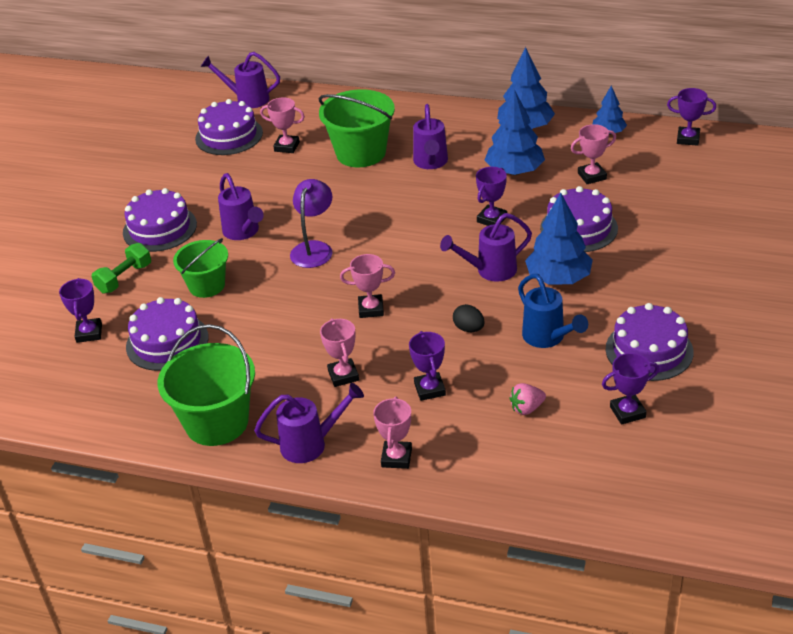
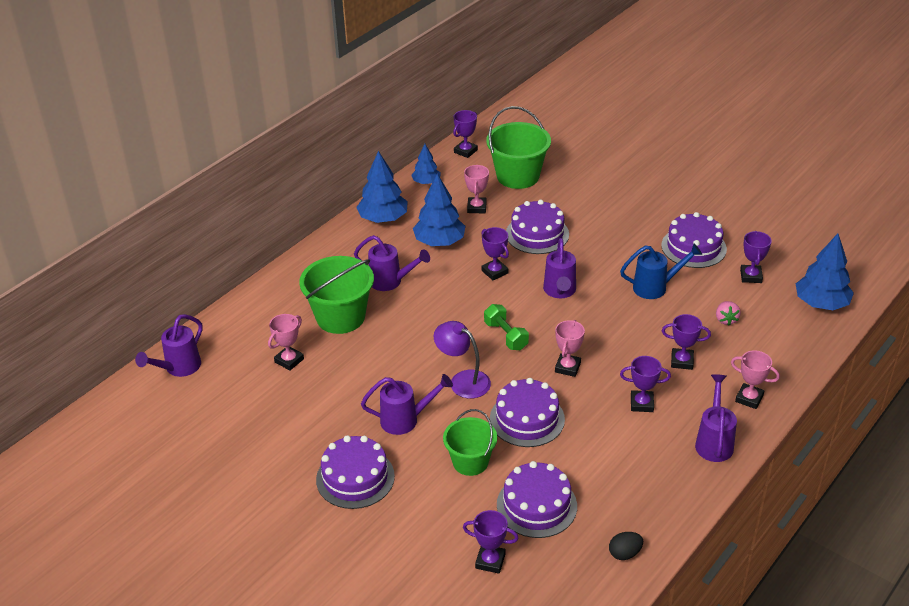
camera: 70 degrees left, 0 degrees up
green dumbbell [91,243,151,293] -> green dumbbell moved to [484,304,529,350]
green bucket [158,324,255,446] -> green bucket moved to [486,106,551,189]
purple cake [195,99,263,155] -> purple cake moved to [490,378,565,447]
pink trophy [320,318,359,387] -> purple trophy [620,356,671,412]
black egg [453,304,485,332] -> black egg moved to [609,532,643,560]
blue tree [525,193,593,285] -> blue tree moved to [796,233,854,310]

